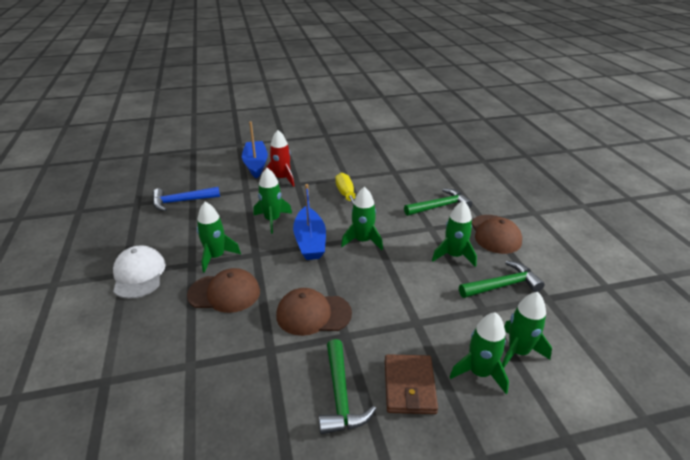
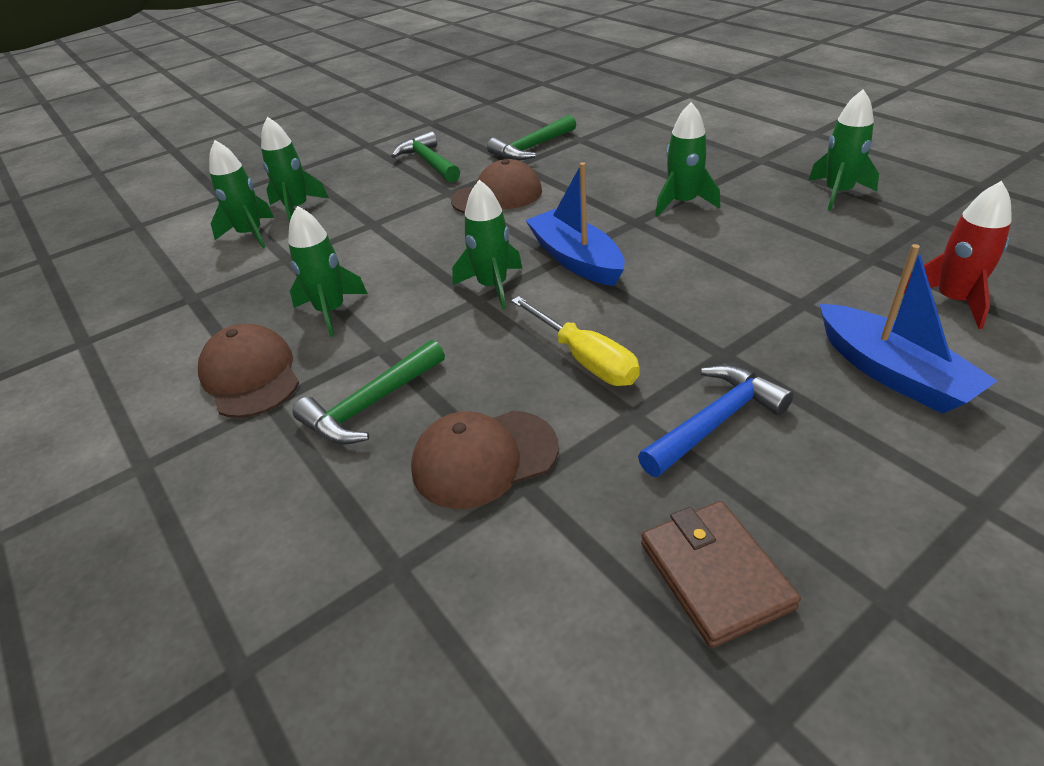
camera: 160 degrees right, 5 degrees up
white cap [113,245,166,299] -> none
blue hammer [153,187,220,211] -> blue hammer moved to [638,365,794,477]
brown cap [187,268,260,313] -> brown cap moved to [411,411,559,509]
green rocket [254,168,292,234] -> green rocket moved to [808,89,879,210]
red rocket [265,130,295,187] -> red rocket moved to [904,181,1012,329]
brown wallet [385,354,438,414] -> brown wallet moved to [641,501,801,648]
green hammer [459,261,545,298] -> green hammer moved to [487,115,576,161]

